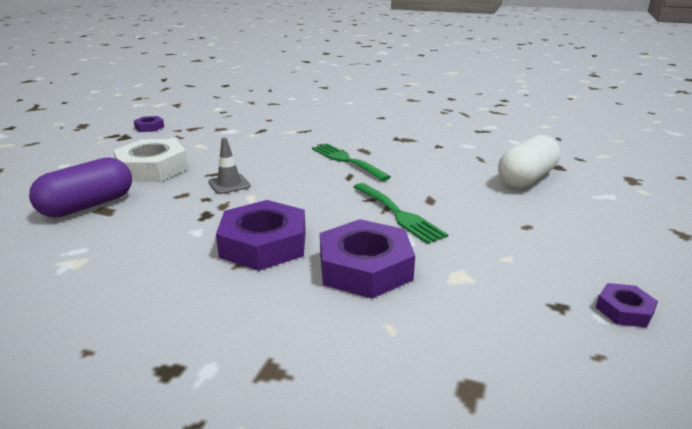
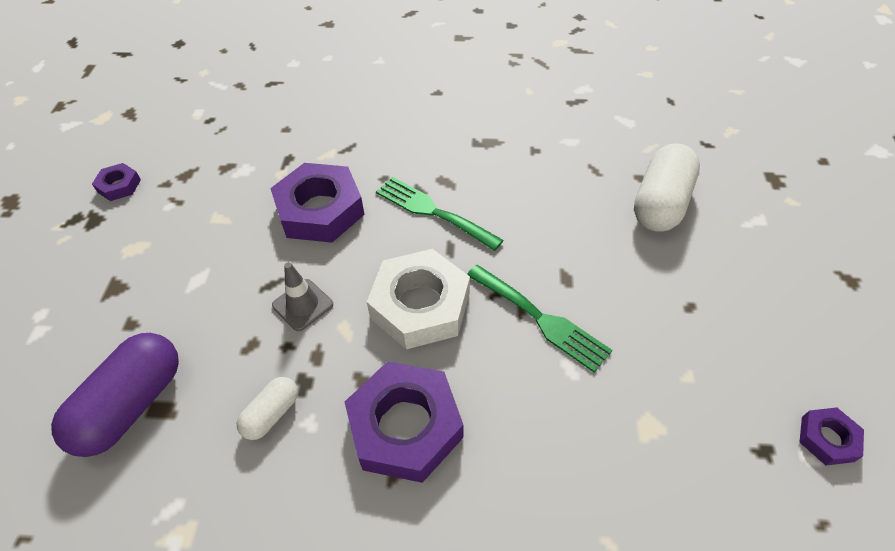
camera: 15 degrees left, 25 degrees up
white nut [113,139,188,182] -> white nut moved to [367,249,470,349]
purple nut [320,219,415,299] -> purple nut moved to [270,163,365,243]
none -> white capsule [237,377,298,440]

